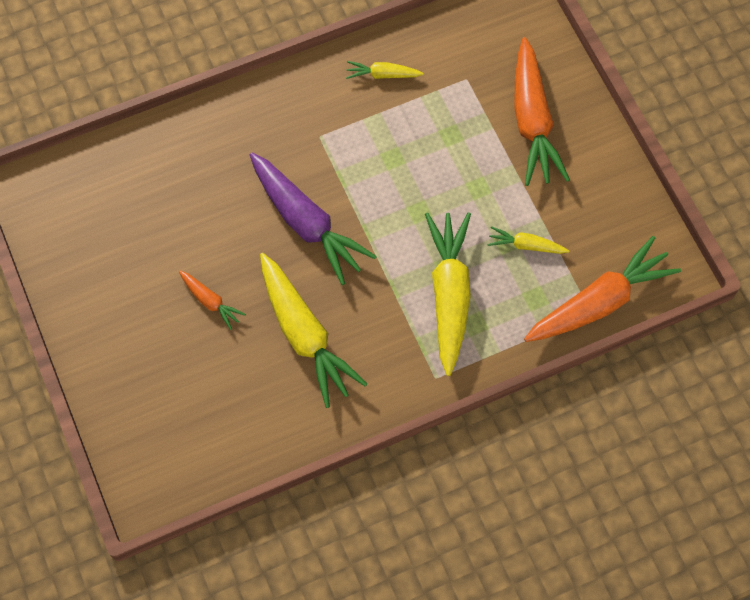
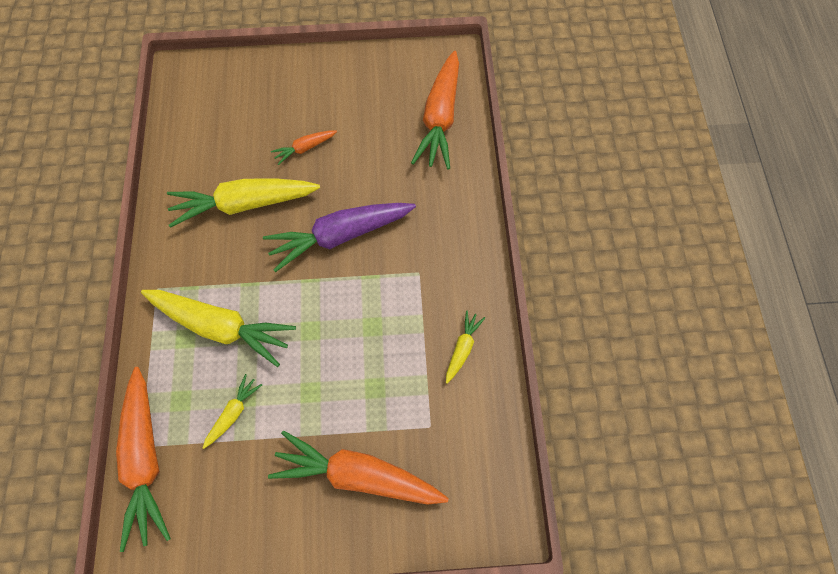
camera: 110 degrees right, 0 degrees up
none -> orange carrot [411,51,459,170]

